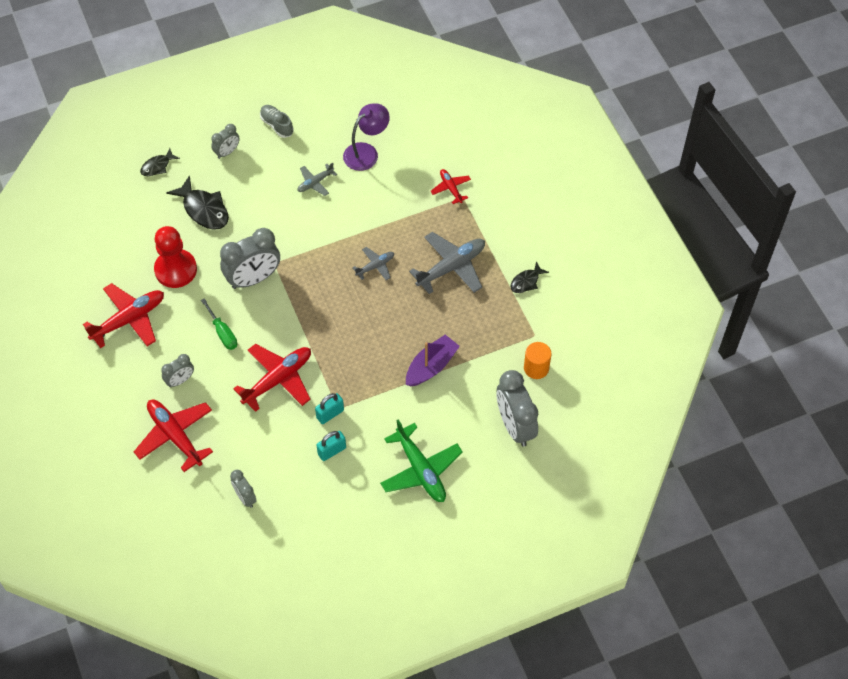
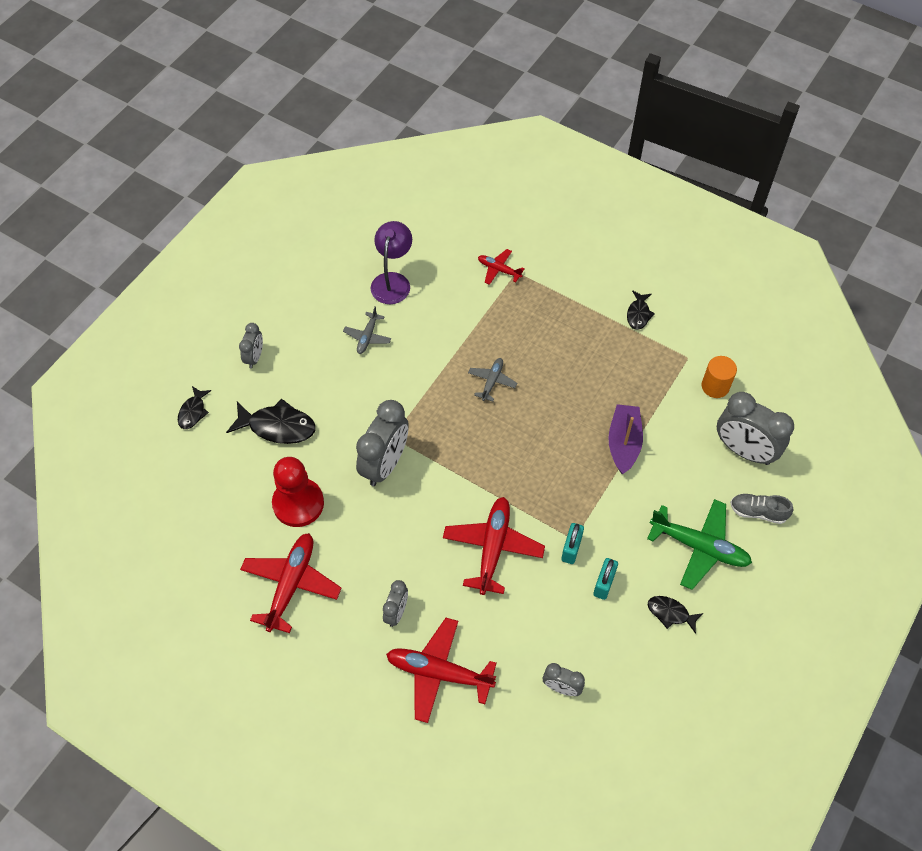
camera: 35 degrees left, 0 degrees up
green screwdriver [201,298,237,350] -> none
grey shoe [260,105,294,138] -> grey shoe moved to [730,494,793,524]
grey plane [409,232,485,294] -> none
none -> black fish [648,596,703,634]

